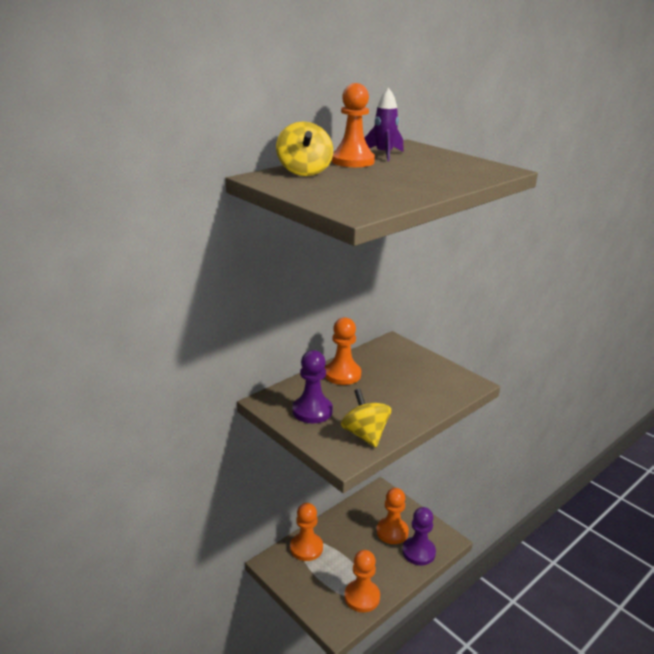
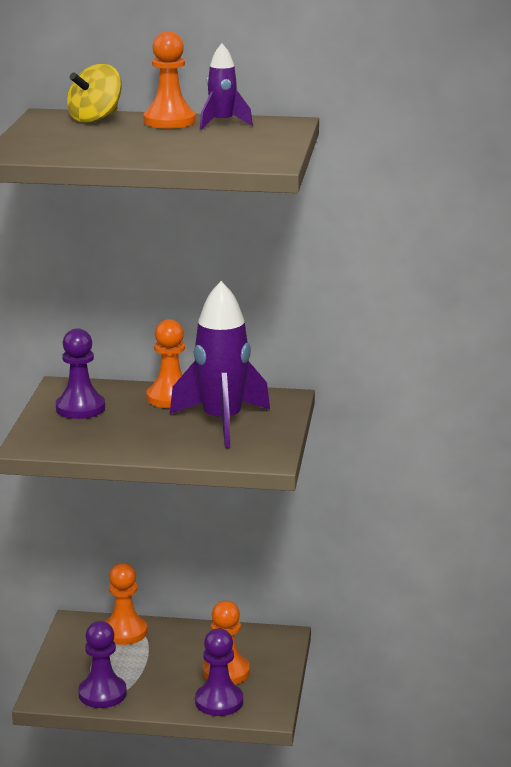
camera: 50 degrees right, 5 degrees down
yellow spinning top [341,389,391,448] -> none
orange pawn [344,550,380,613] -> purple pawn [78,621,127,708]
none -> purple rocket [170,281,270,448]

